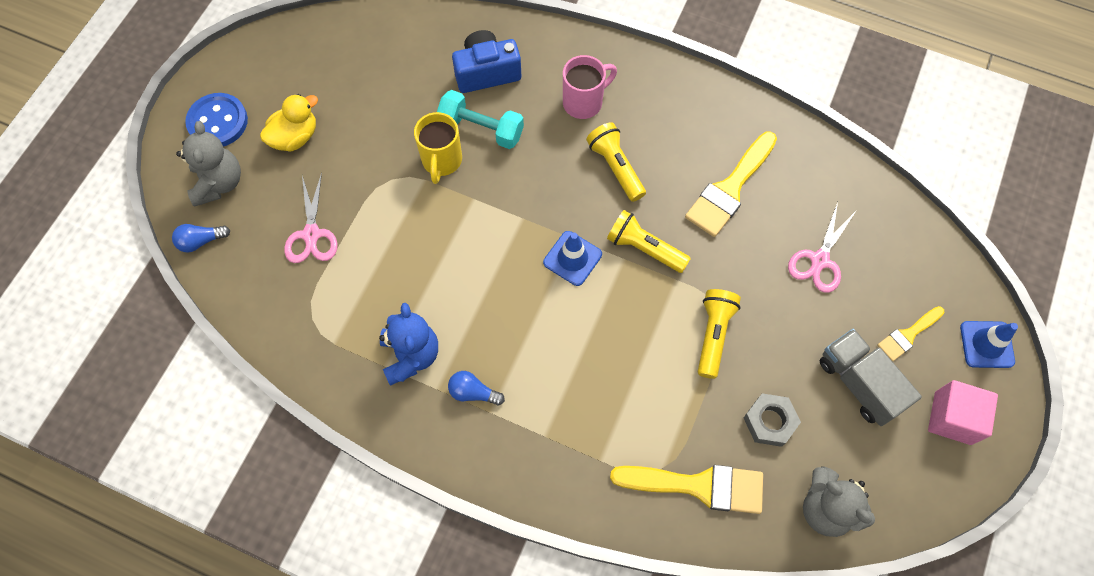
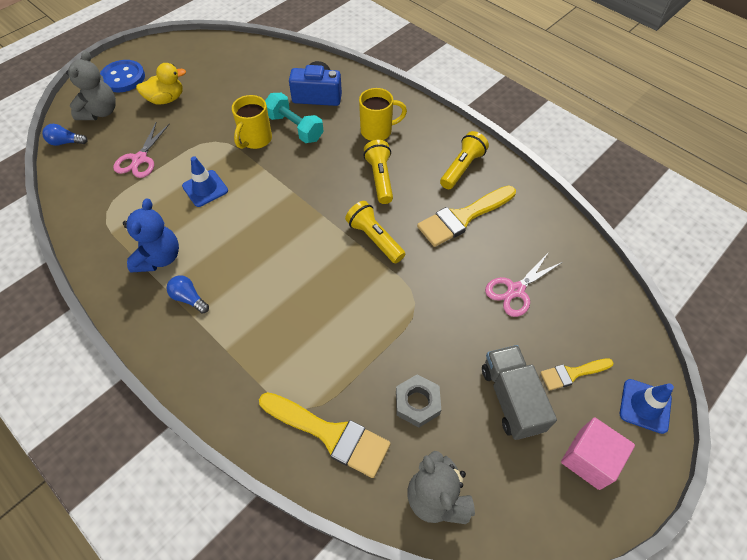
camera: 20 degrees right, 10 degrees down
blue traffic cone [543,231,602,286] -> blue traffic cone moved to [182,156,228,207]
pink mug [563,55,617,119] -> yellow mug [359,88,407,141]
yellow flashlight [698,289,741,379] -> yellow flashlight moved to [440,131,489,189]

